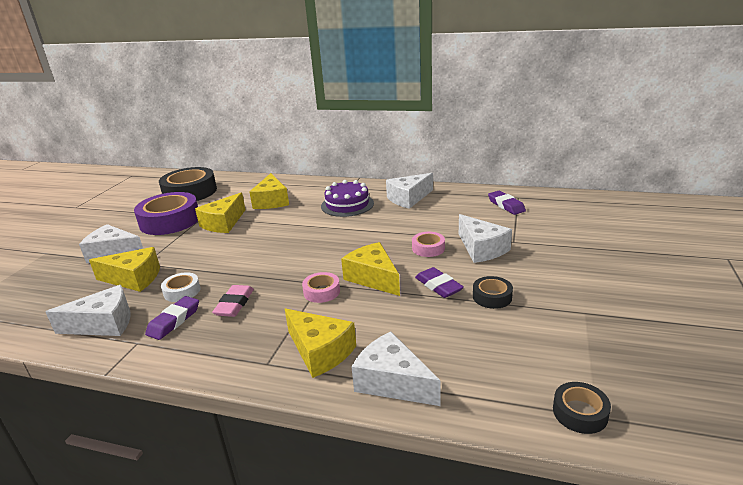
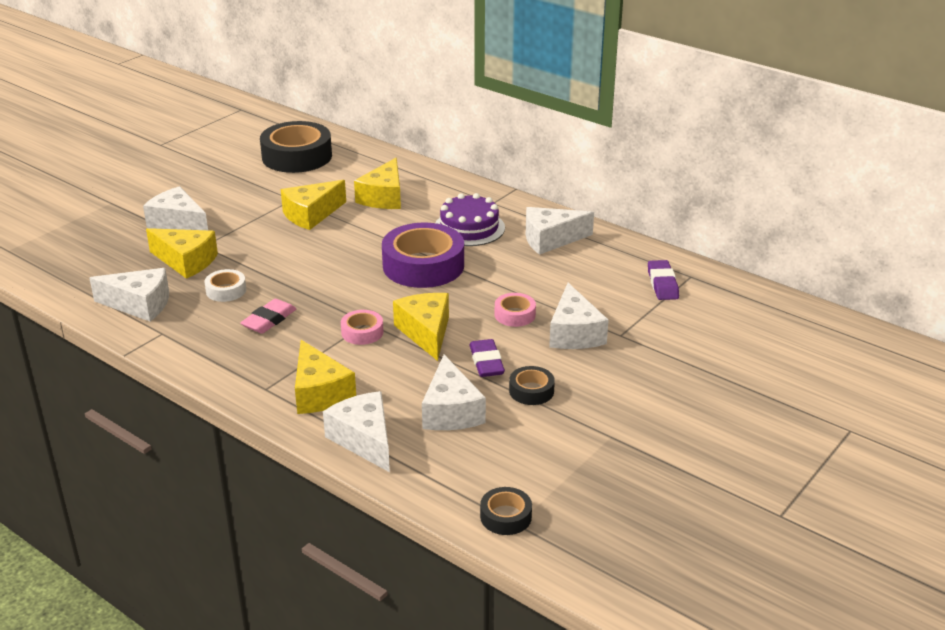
camera: 20 degrees right, 5 degrees up
purple tape [134,192,198,235] -> purple tape moved to [382,223,464,288]
purple eraser [145,296,199,340] -> none
none -> white cheese [422,355,486,430]

